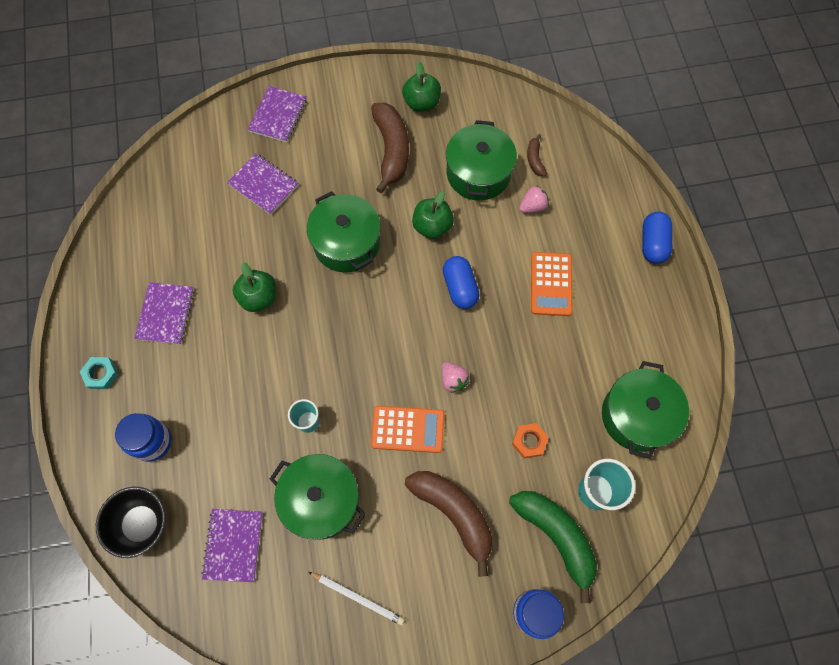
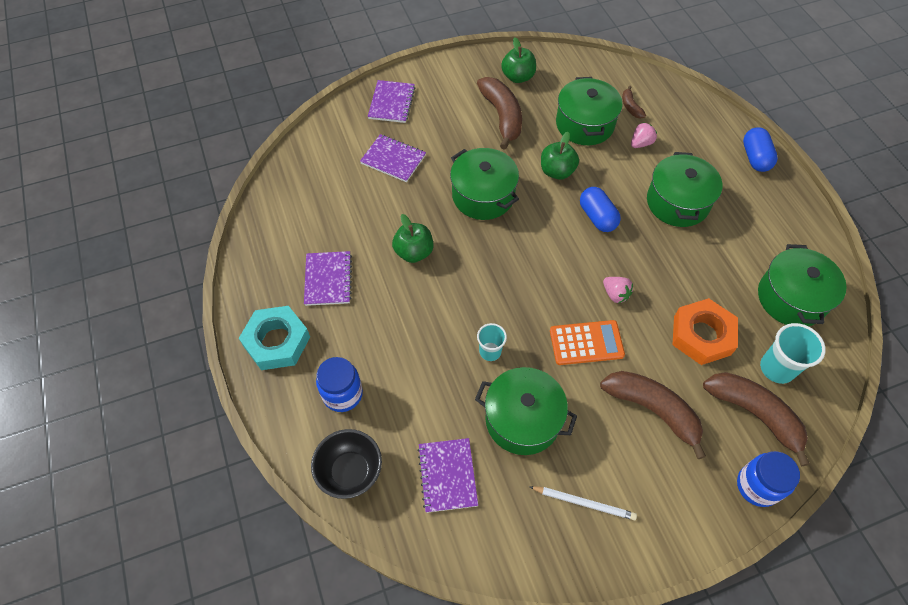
camera: 10 degrees left, 10 degrees down
turquoise nut [80,357,119,389] -> turquoise nut [239,306,310,370], size x1.92
green banana [509,491,597,603] -> brown banana [703,372,810,466]
orange nut [512,423,549,458] -> orange nut [673,298,738,365], size x1.92
orange calculator [531,252,573,316] -> green pot [647,152,722,227]

